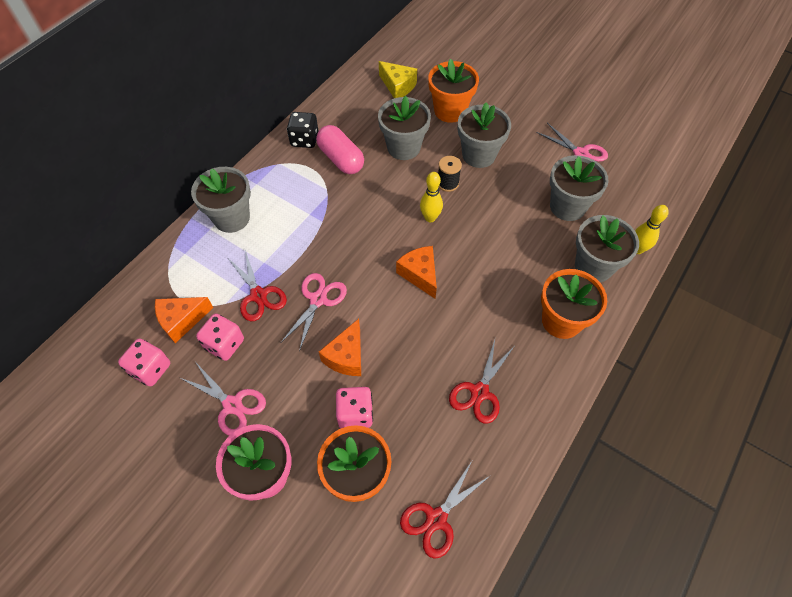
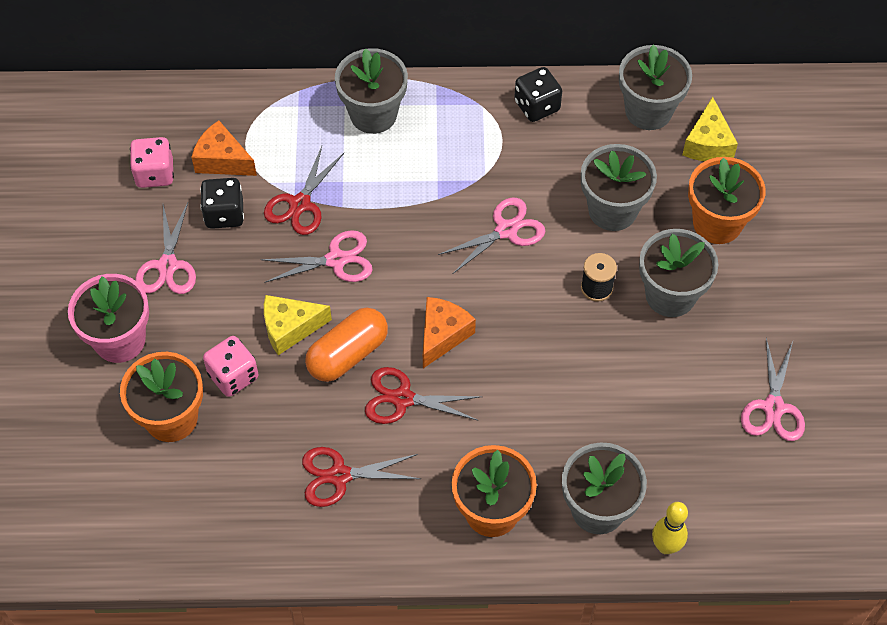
camera: 55 degrees right, 0 degrees up
pink dice [196,314,244,361] -> black dice [200,178,244,229]
pink capsule [316,125,364,174] -> none
orange cheese [319,319,361,376] -> yellow cheese [264,295,332,355]
red scissors [400,461,490,559] -> red scissors moved to [365,367,483,424]
yellow bowling pin [420,172,443,222] -> none
grey flower pot [550,155,609,221] -> grey flower pot moved to [619,45,692,130]
none -> orange capsule [305,307,388,382]
none -> pink scissors [438,198,546,274]

